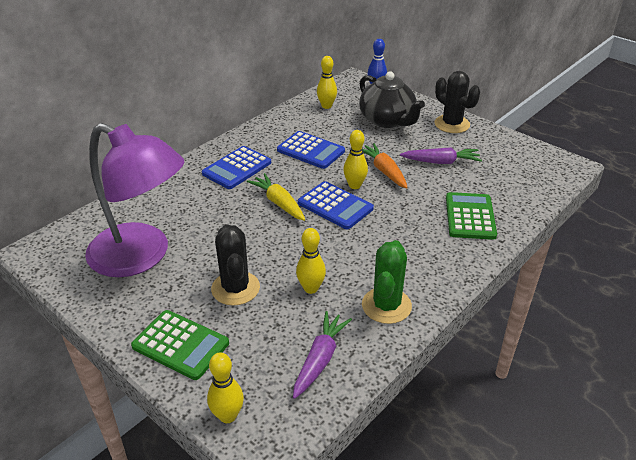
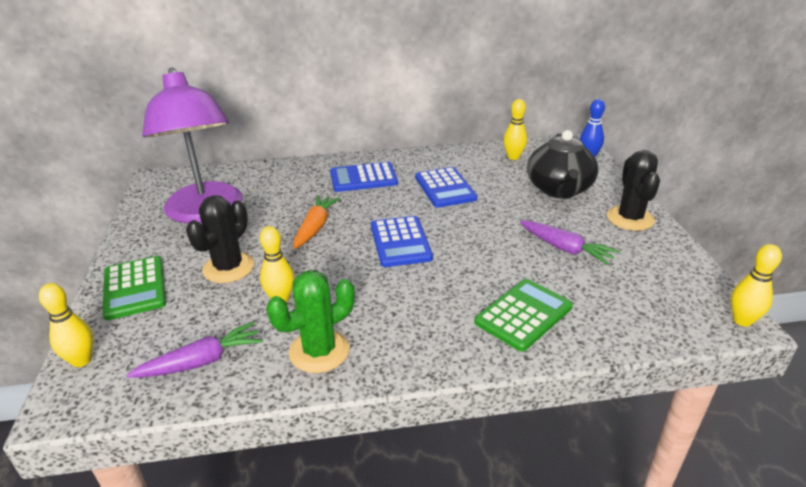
camera: 40 degrees right, 5 degrees down
yellow carrot [247,173,305,221] -> none
yellow bowling pin [343,130,368,189] -> yellow bowling pin moved to [731,244,782,327]
orange carrot [362,143,408,189] -> orange carrot moved to [293,195,340,249]

